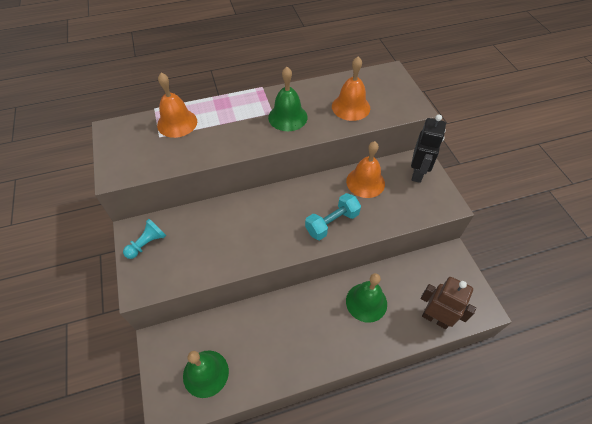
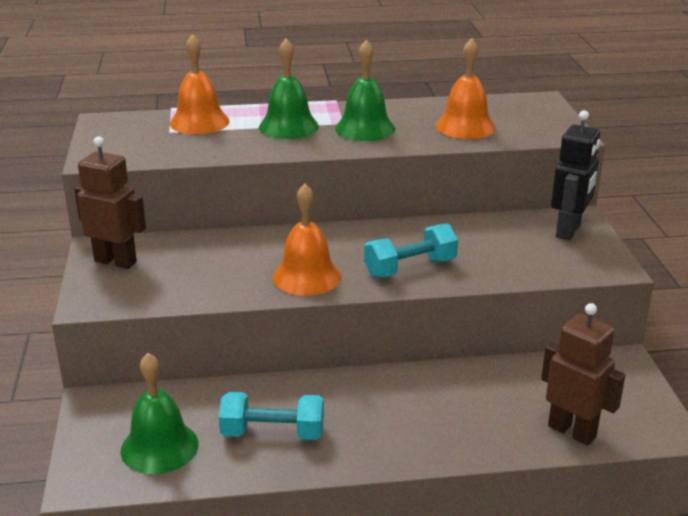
camera: 10 degrees right, 25 degrees down
turquoise pawn [123,219,166,259] -> brown robot [74,136,146,269]
orange bell [346,141,385,198] -> orange bell moved to [273,184,341,296]
green bell [346,273,387,323] -> green bell moved to [259,38,319,139]
none -> turquoise dumbbell [219,392,324,440]

